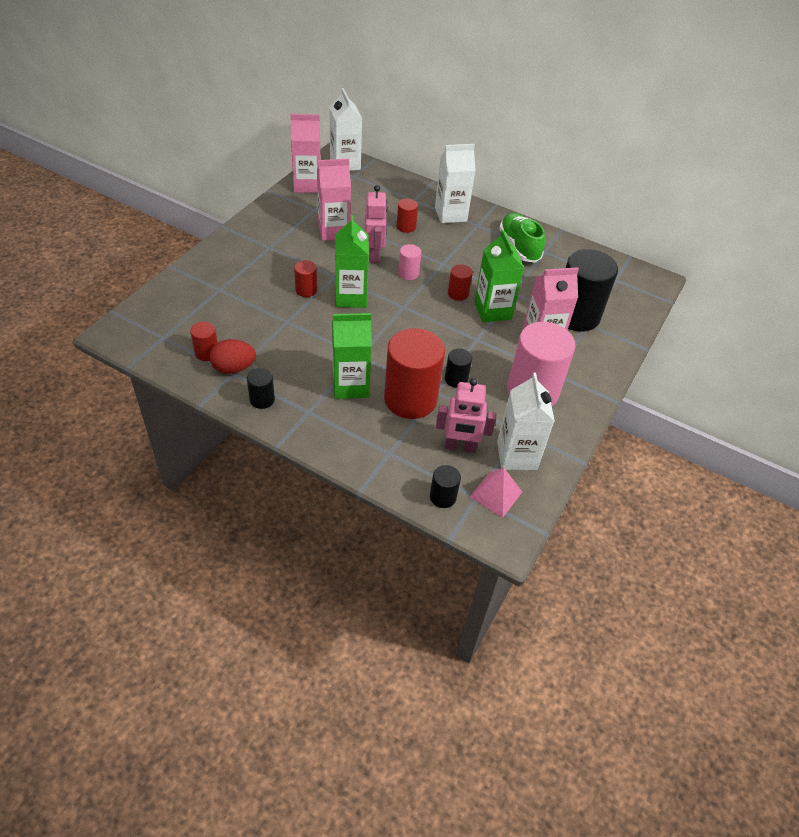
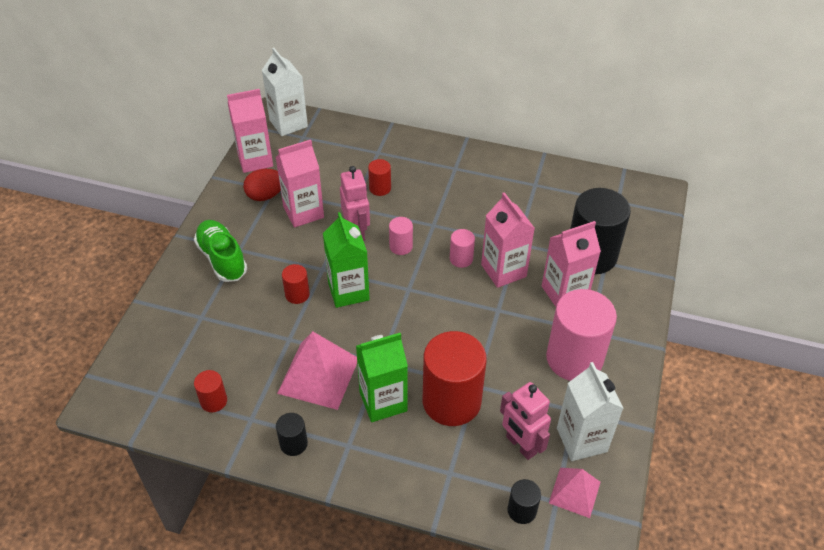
camera: 10 degrees left, 0 degrees up
red egg [209,339,256,374] -> red egg moved to [243,169,281,201]
white carton [435,144,476,223] -> none
pink robot [436,378,496,453] -> pink robot turned 60 degrees clockwise [500,382,551,460]
black cylinder [445,348,472,388] -> none
red cylinder [448,264,473,301] -> pink cylinder [450,229,475,268]
green carton [474,230,524,322] -> pink carton [481,192,535,288]
green shoe [499,213,545,263] -> green shoe moved to [194,220,247,282]
none -> pink pyramid [277,331,357,410]

